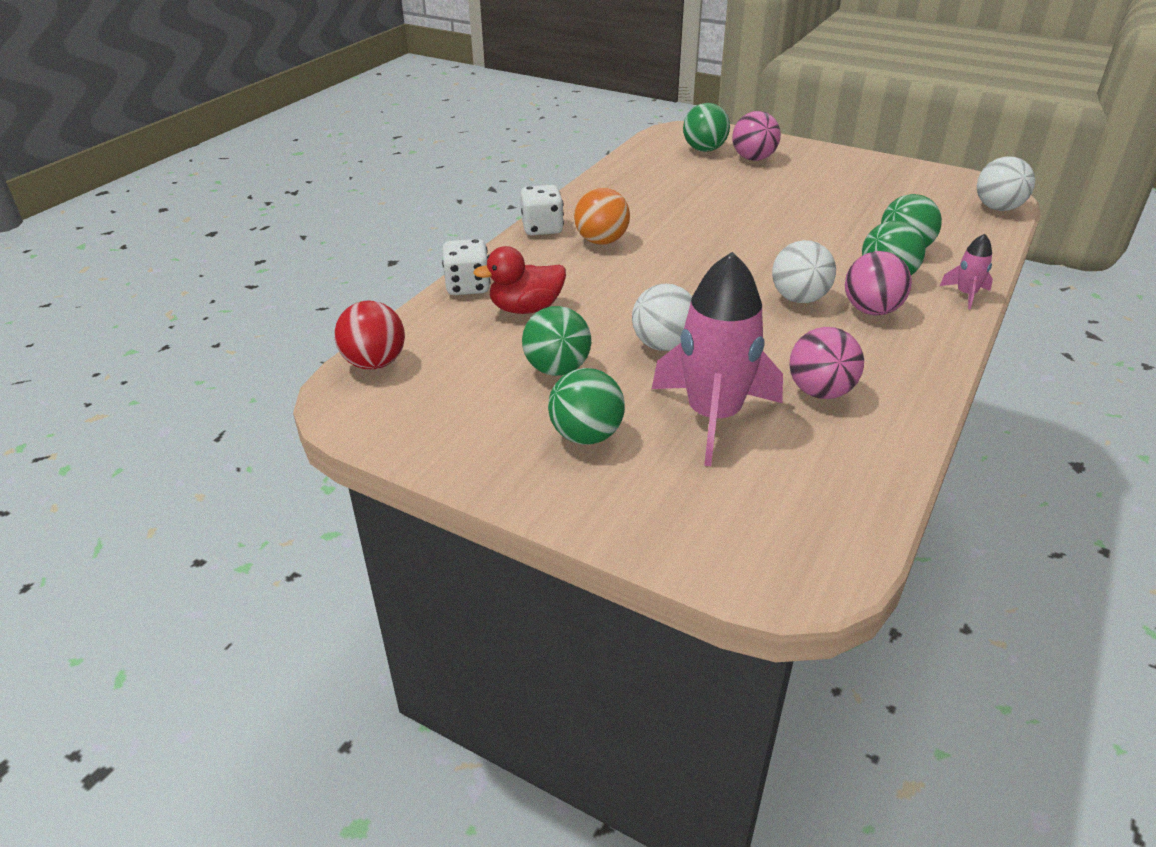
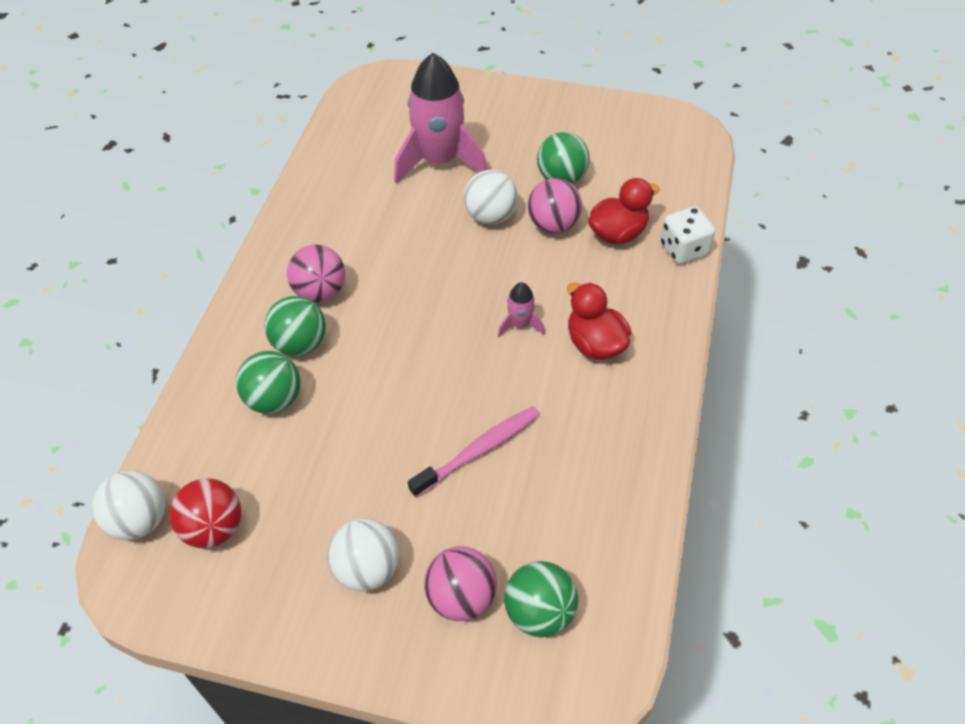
camera: 165 degrees right, 15 degrees up
red ball [335,301,405,370] -> red ball moved to [169,478,241,548]
white dice [520,185,564,235] -> none
green ball [548,368,625,444] -> none
orange ball [574,187,630,245] -> red duck [567,282,631,360]
white ball [772,240,836,303] -> white ball moved to [327,518,399,591]
pink ball [790,327,864,399] -> pink ball moved to [528,178,582,234]
pink rocket [940,234,993,309] -> pink rocket moved to [498,282,545,337]
none -> pink toothbrush [408,406,540,498]

